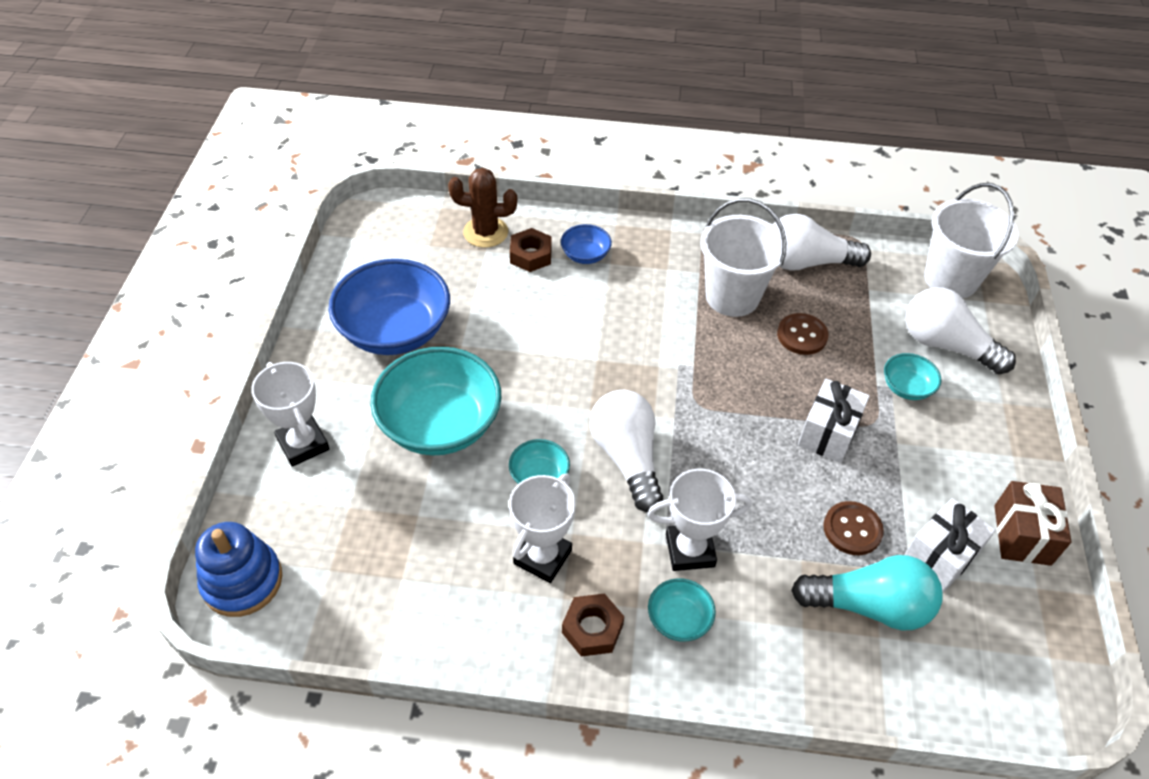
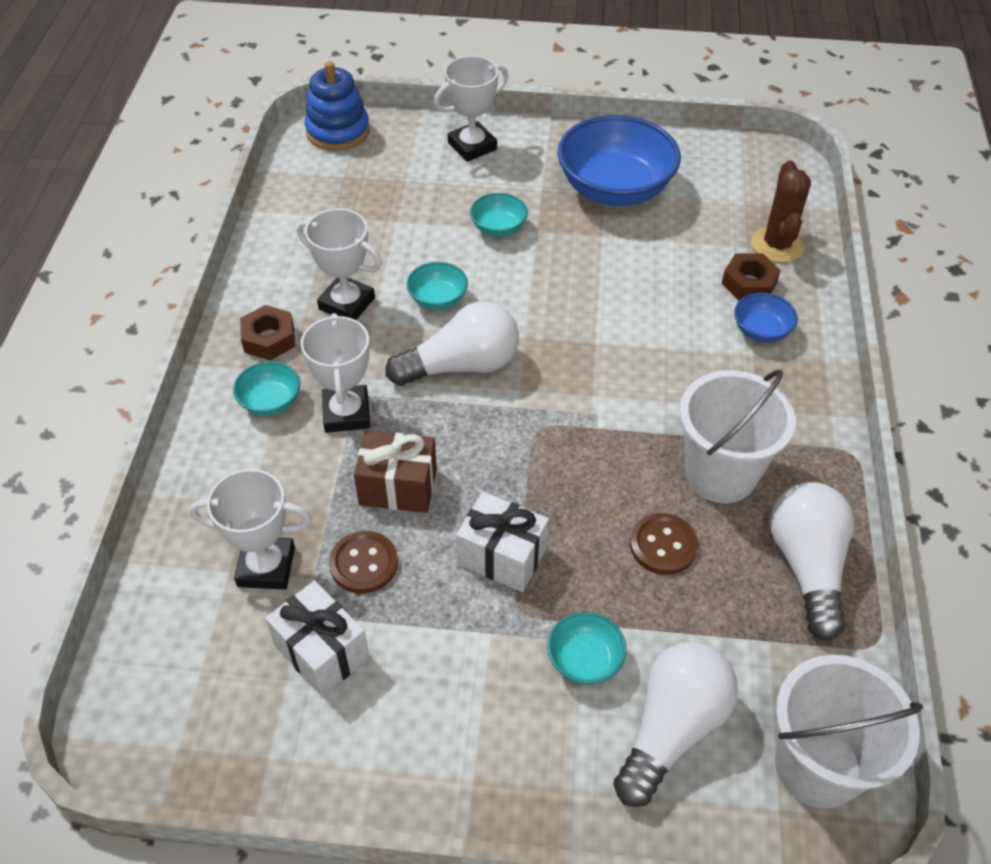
camera: 90 degrees right, 0 degrees up
turquoise bowl [371,347,501,455] -> turquoise bowl [470,193,528,237], size x0.46
turquoise light bulb [791,555,942,630] -> white trophy [190,469,312,590]
brown gift [994,481,1072,566] -> brown gift moved to [354,430,437,513]

